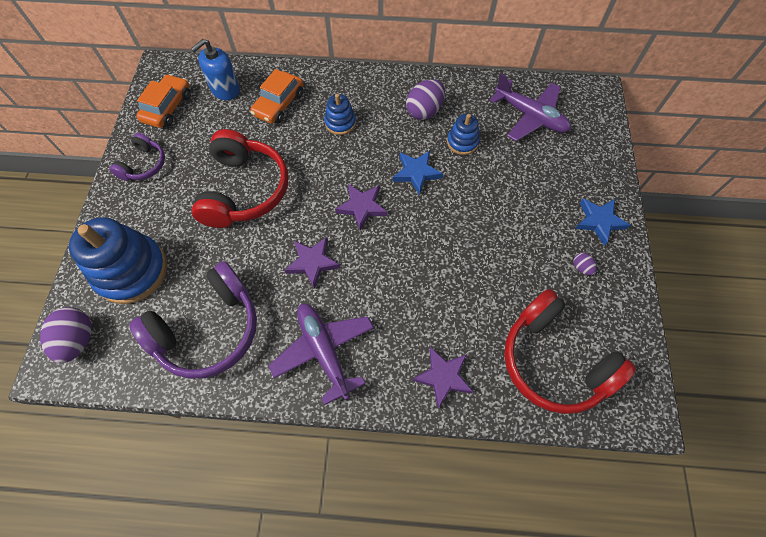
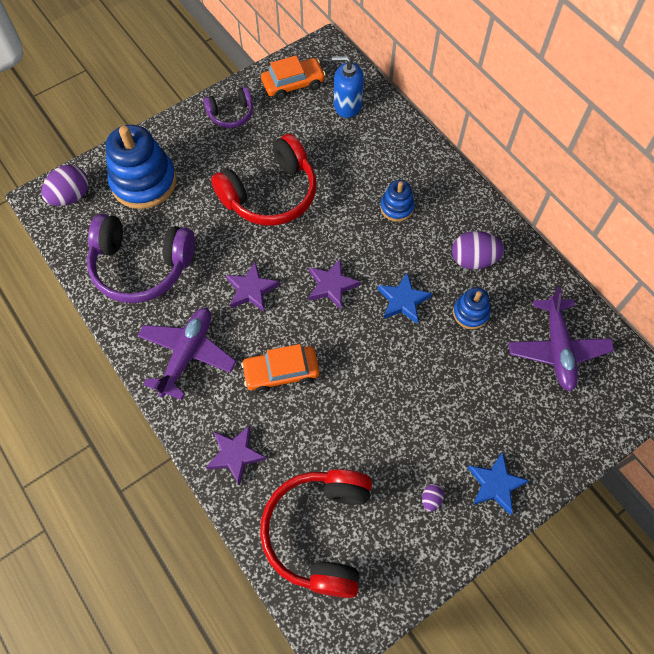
camera: 50 degrees right, 0 degrees up
orange car [250,69,303,124] -> orange car moved to [241,344,319,394]

